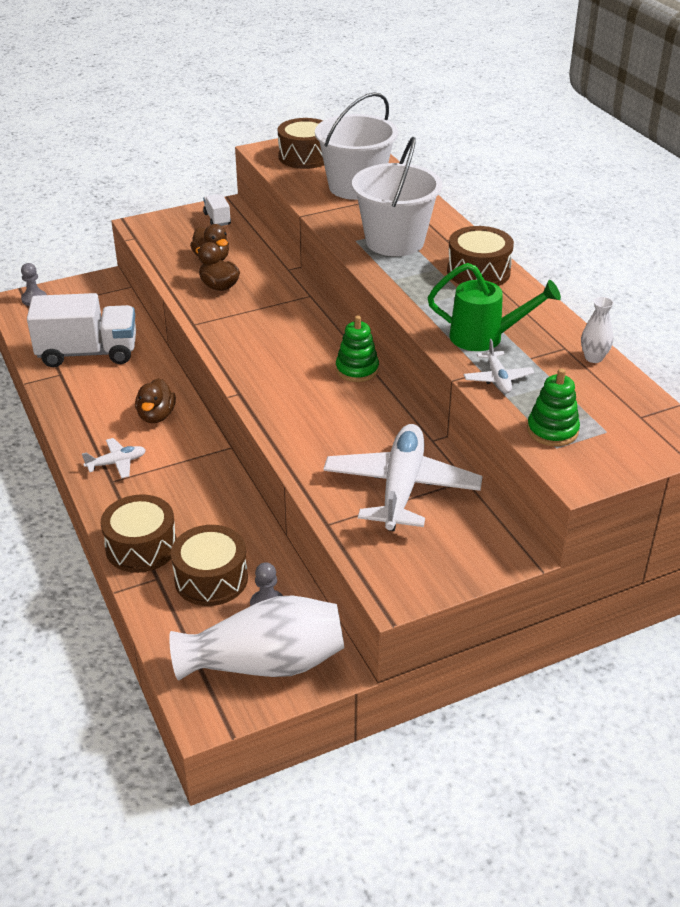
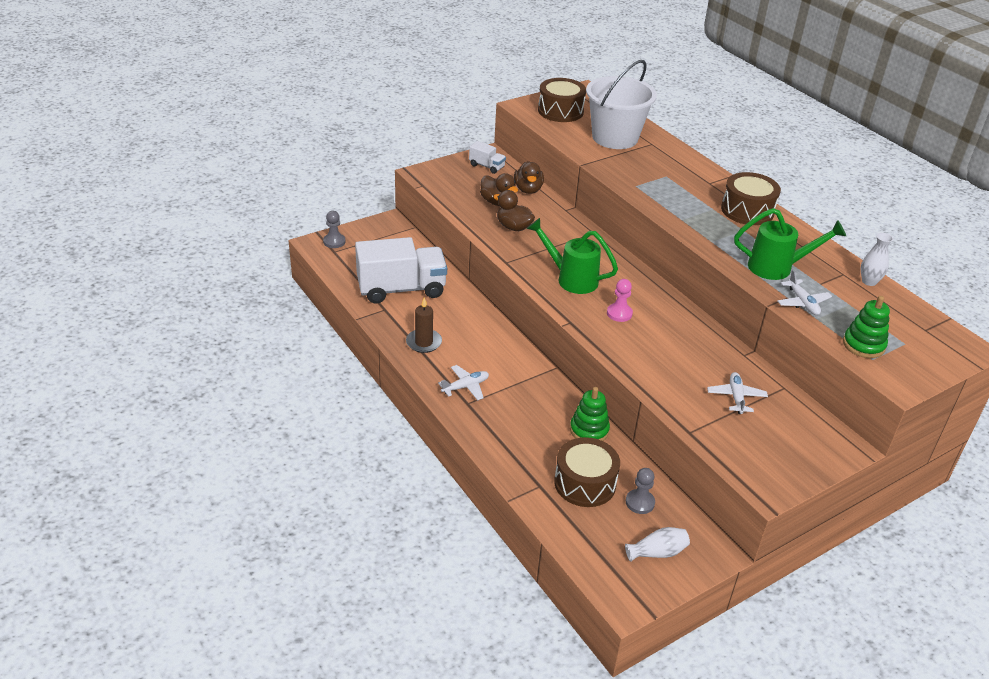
camera: 10 degrees left, 0 degrees up
brown drum [101,494,177,573] -> none
brown duck [135,378,176,423] -> brown duck moved to [514,161,544,194]
white vase [169,595,345,681] -> white vase [625,527,690,562], size x0.45
white truck [203,194,231,226] -> white truck turned 150 degrees clockwise [469,141,506,174]
white plane [323,424,483,531] -> white plane [707,372,768,414], size x0.46
green stacking toy [336,316,379,382] -> green stacking toy moved to [570,387,610,441]
white bucket [352,137,442,256] -> none
none -> brown candle [406,298,442,353]
none -> green watering can [527,218,618,294]
none -> pink pawn [607,279,633,322]

